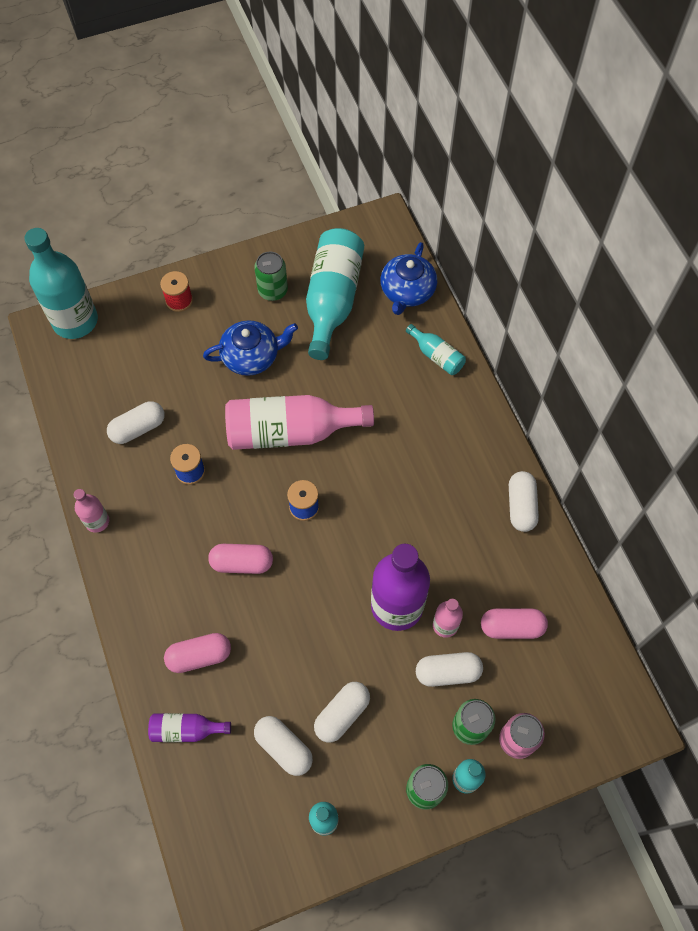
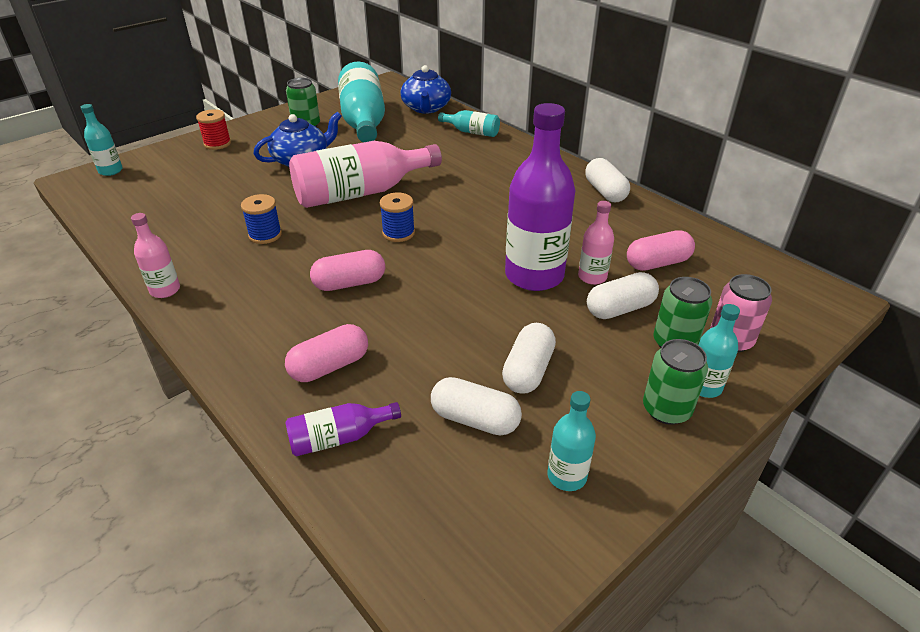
camera: 20 degrees left, 25 degrees down
turquoise bottle [24,228,98,339] -> turquoise bottle [81,104,123,176], size x0.49
white capsule [107,401,165,444] -> none

